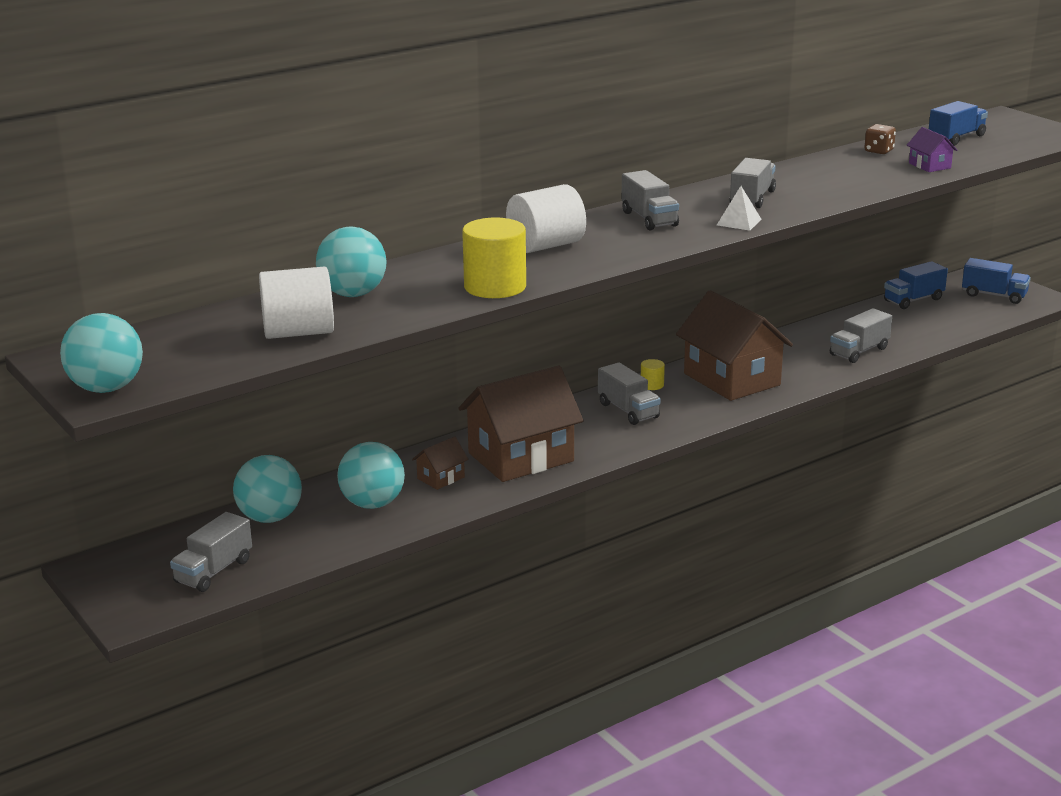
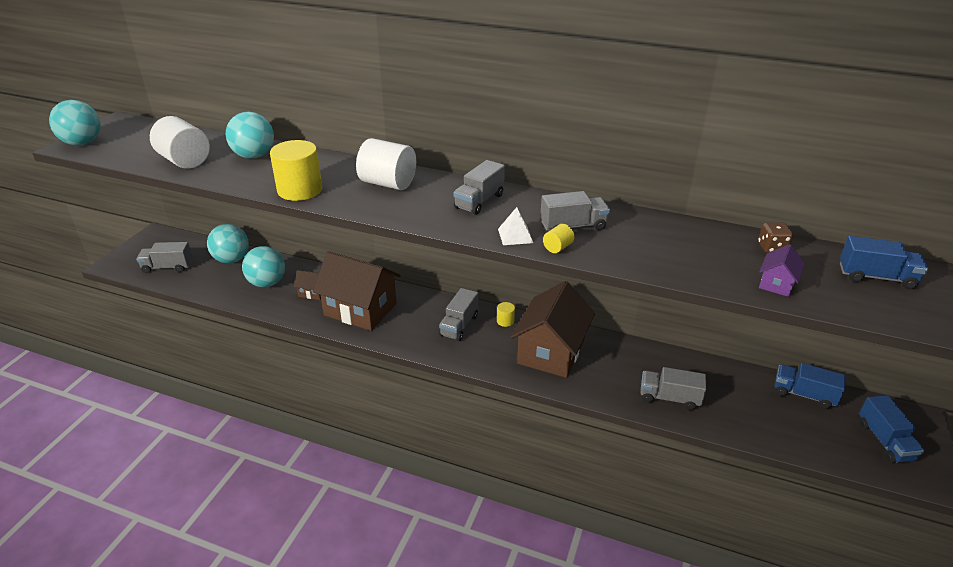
camera: 55 degrees right, 10 degrees up
none -> yellow cylinder [543,224,575,253]

